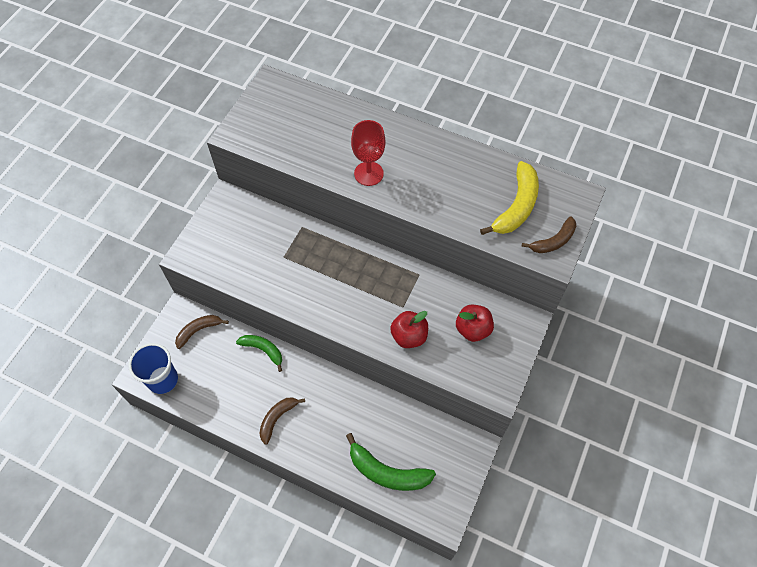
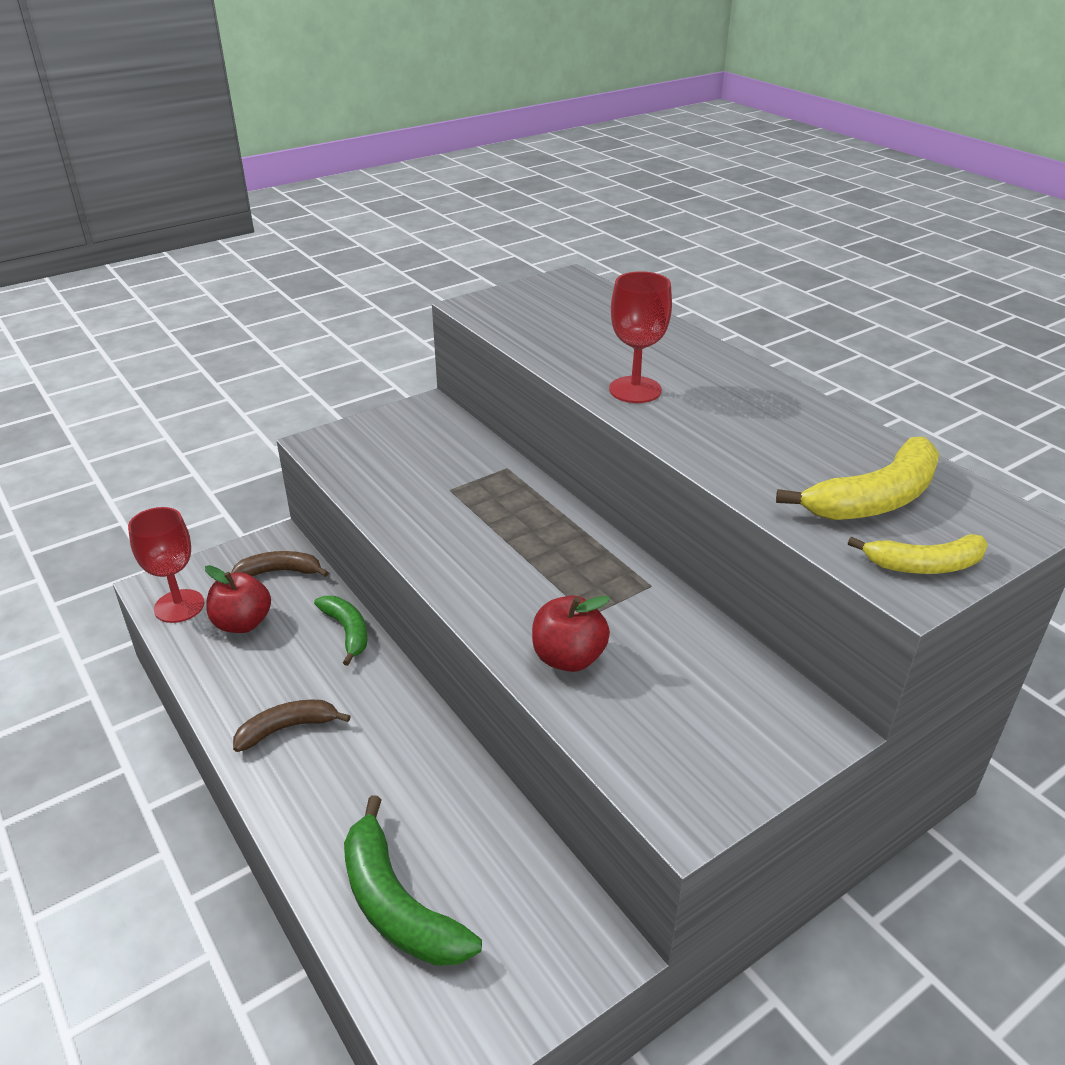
camera: 30 degrees right, 25 degrees down
blue cup [128,343,178,394] -> red goblet [128,507,204,623]
red apple [456,305,494,342] -> red apple moved to [205,565,271,633]
brown banana [522,216,576,253] -> yellow banana [848,534,988,574]

